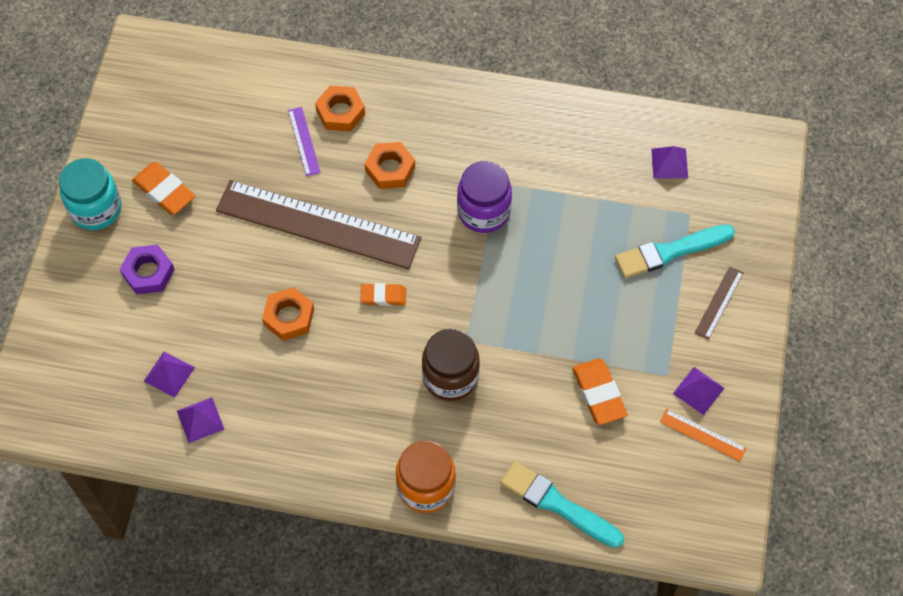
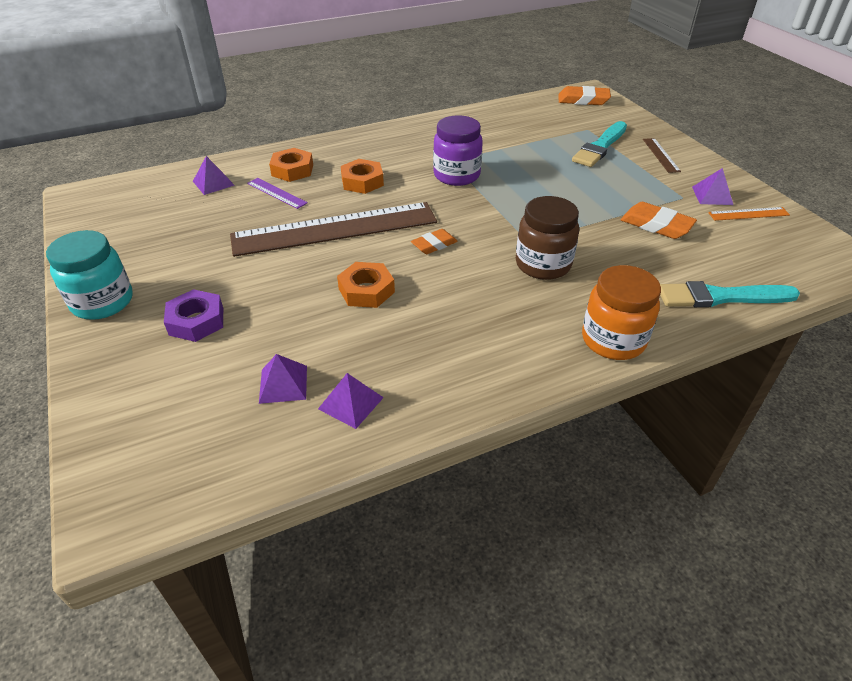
camera: 35 degrees left, 20 degrees down
orange eraser [132,162,195,215] -> orange eraser moved to [558,86,611,105]
purple pyramid [651,146,688,179] -> purple pyramid moved to [193,156,235,195]

